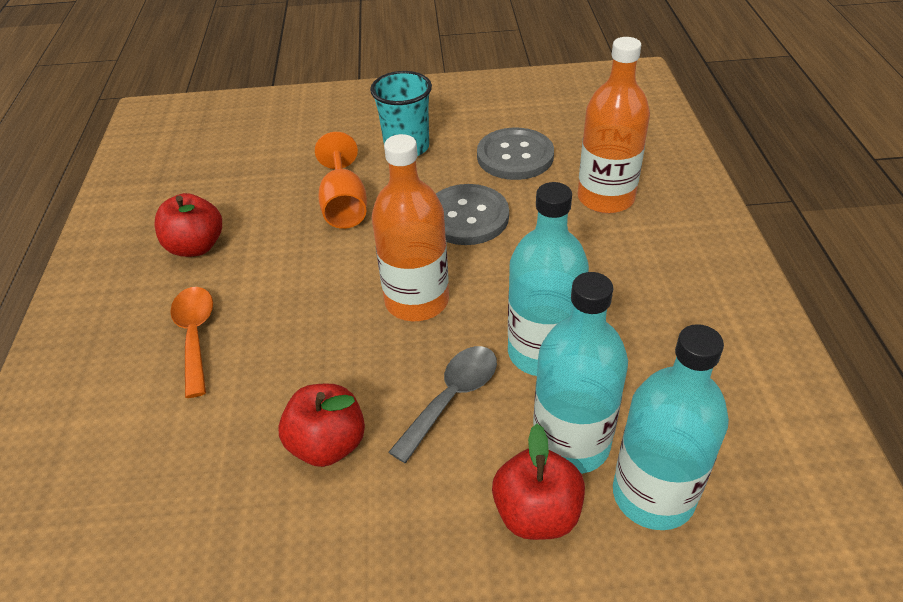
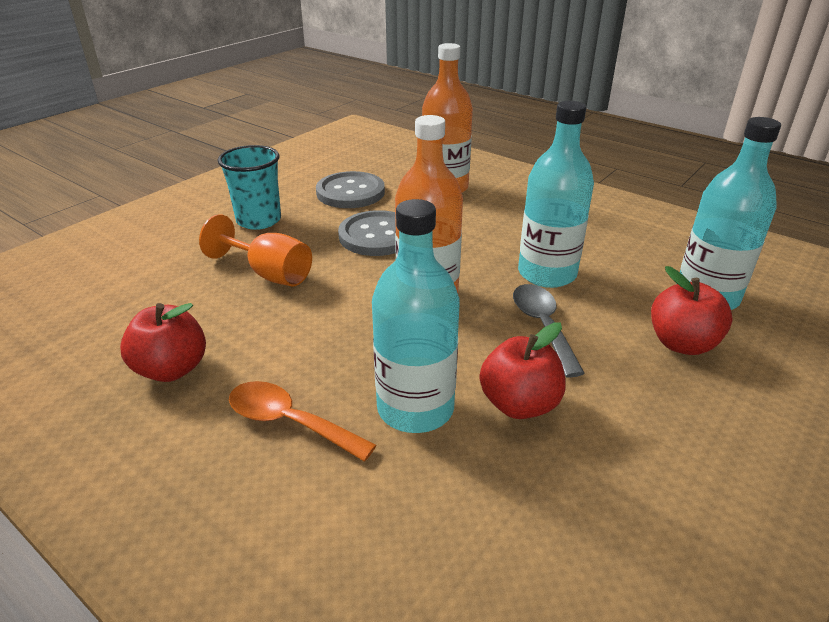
camera: 50 degrees left, 10 degrees down
turquoise bottle [533,272,628,474] -> turquoise bottle moved to [372,199,460,433]

